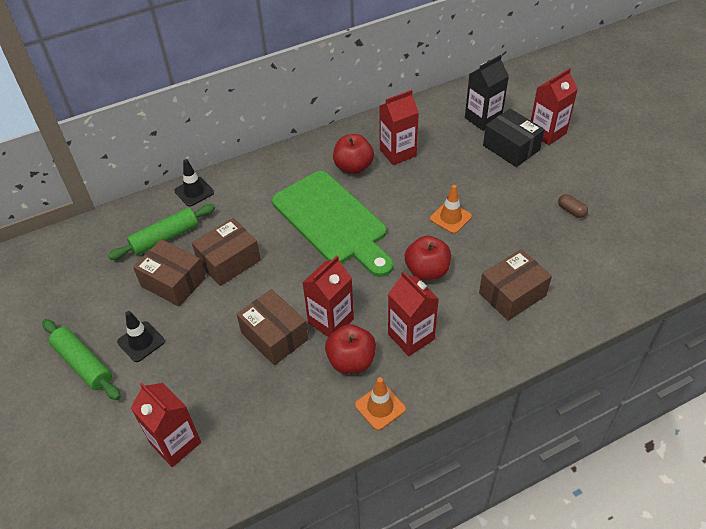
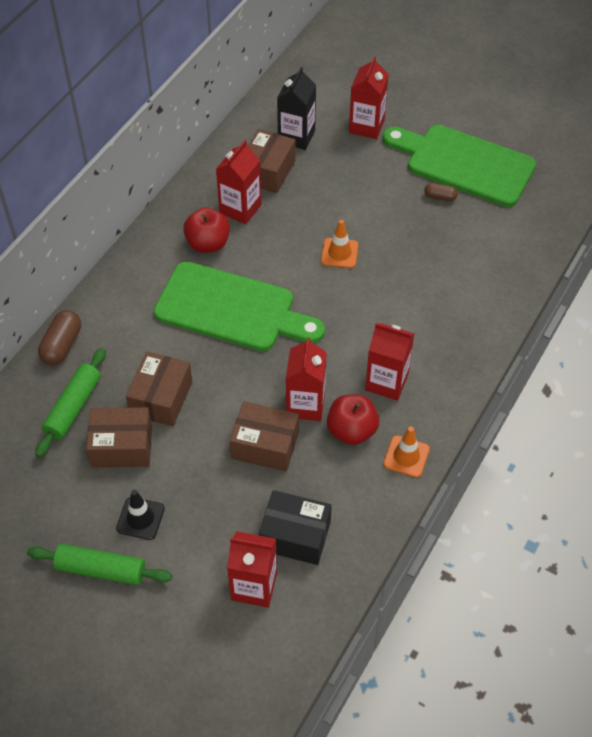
camera: 35 degrees left, 5 degrees up
black traffic cone [174,159,214,207] -> brown capsule [38,310,81,365]
red apple [405,236,451,281] -> none
brown box [479,249,552,321] -> brown box moved to [248,129,295,193]
black box [483,108,545,167] -> black box moved to [259,490,332,565]
none -> green cutting board [383,125,536,207]

